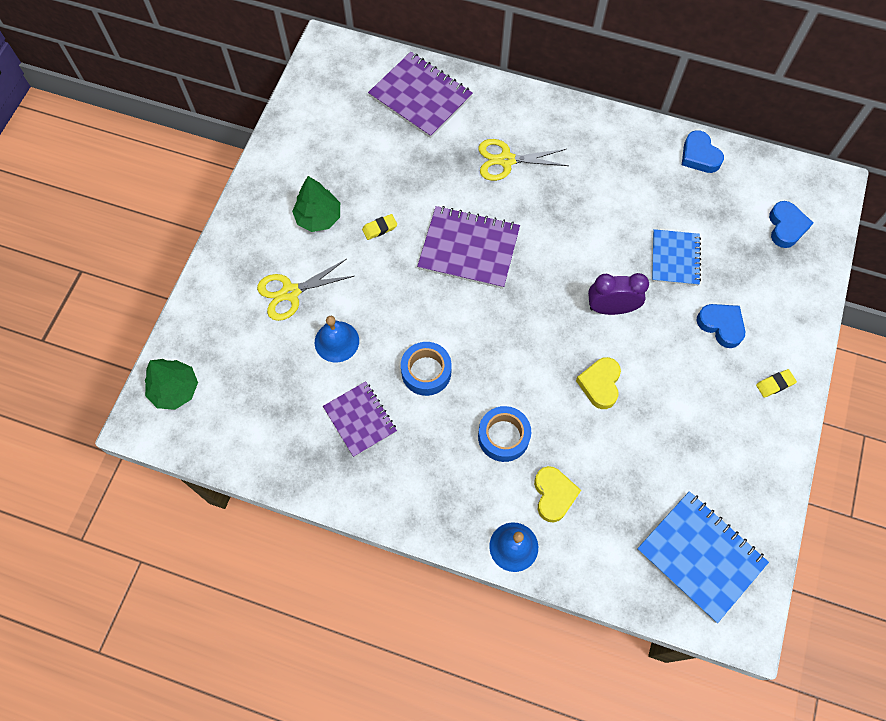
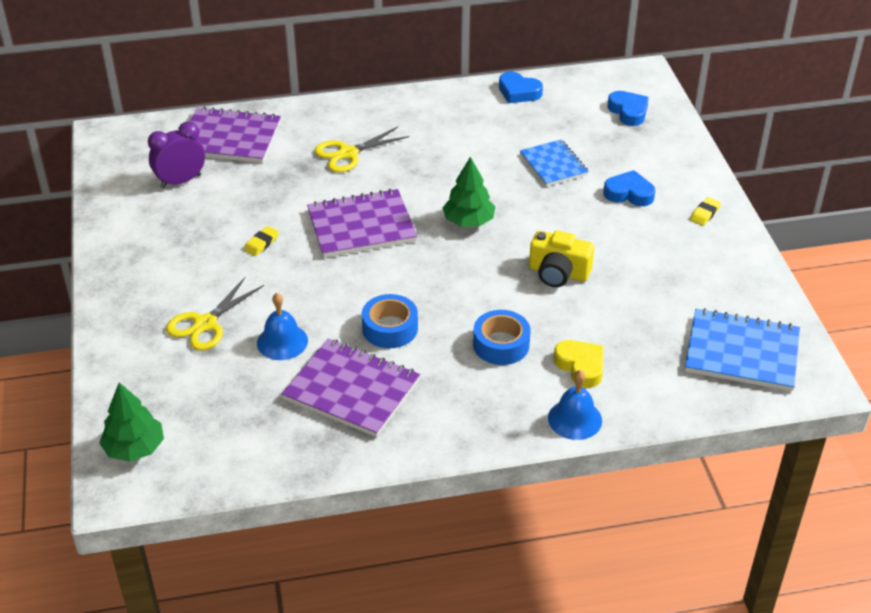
camera: 30 degrees left, 25 degrees down
green tree [292,176,340,232] -> green tree moved to [443,157,495,227]
purple notebook [323,381,397,457] -> purple notebook [282,339,420,437], size x1.54
yellow heart [576,357,621,409] -> yellow camera [529,230,594,287]
purple clock [588,273,649,315] -> purple clock moved to [148,121,205,188]

